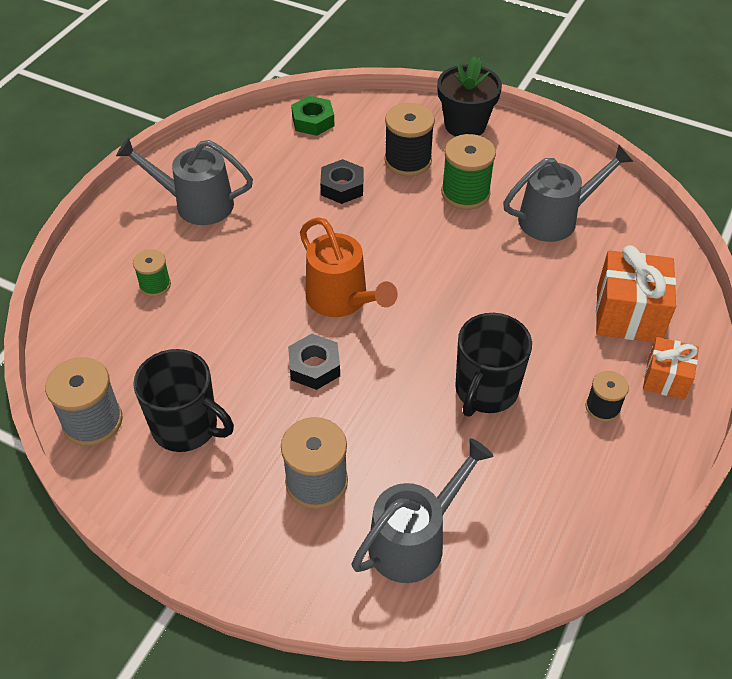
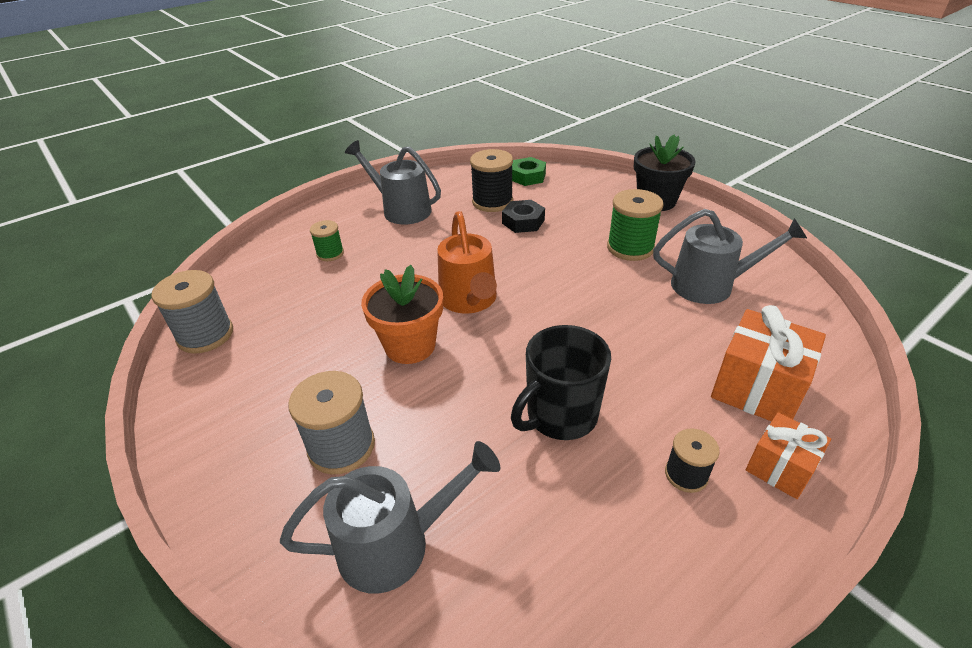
camera: 25 degrees right, 10 degrees down
black mug [133,349,234,452] -> none
black nut [288,334,340,390] -> orange flower pot [361,265,443,364]
black spool [384,103,435,177] -> black spool moved to [470,149,513,212]

